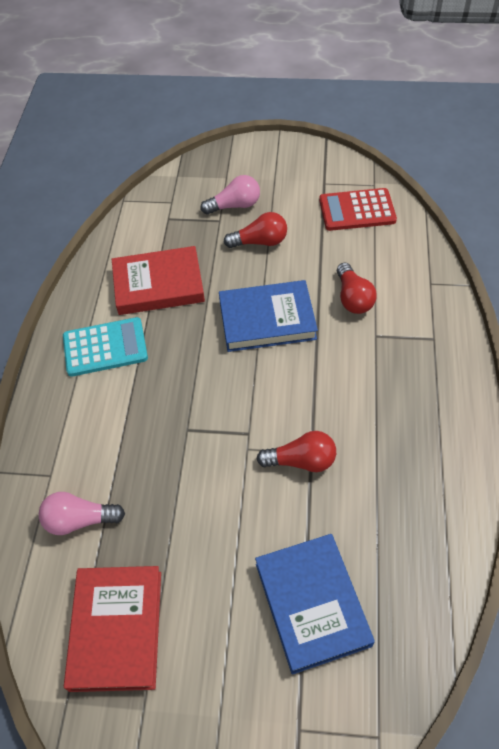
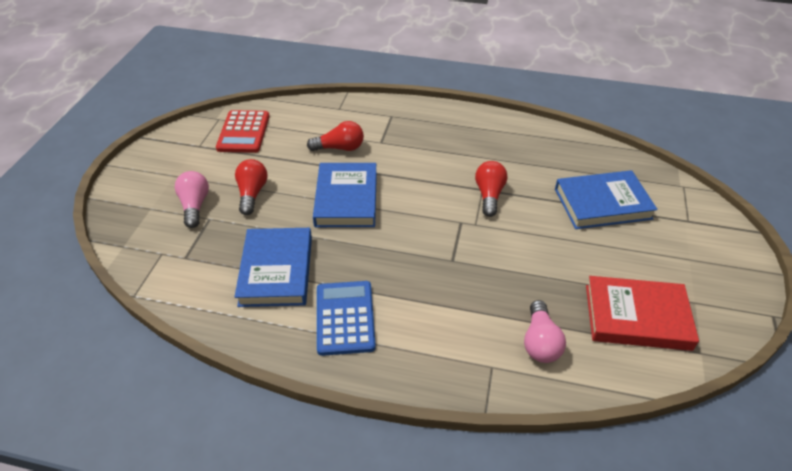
camera: 85 degrees left, 10 degrees down
turquoise calculator [63,317,148,377] -> blue calculator [317,281,376,356]
red book [112,246,205,315] -> blue book [234,228,312,307]

